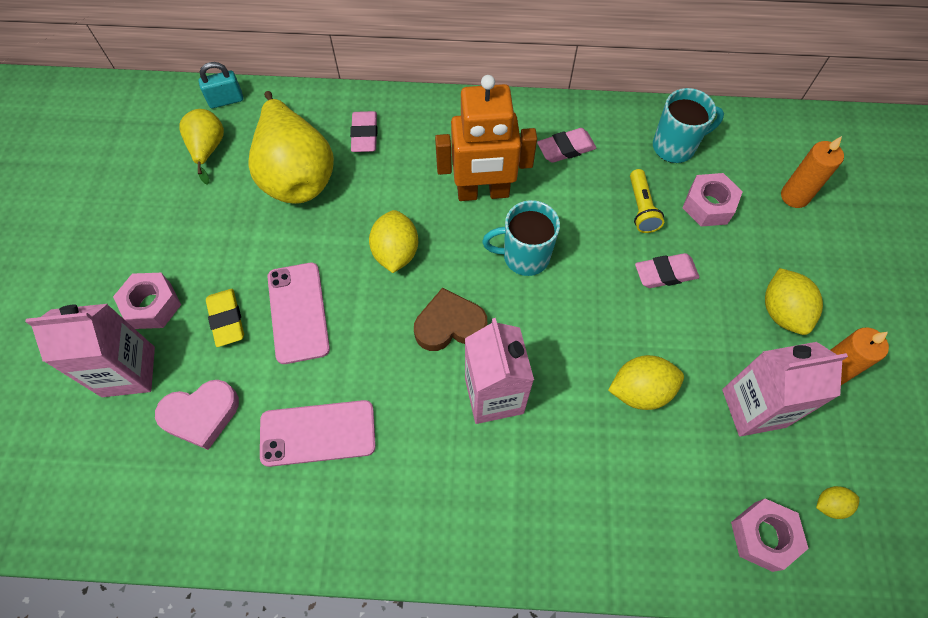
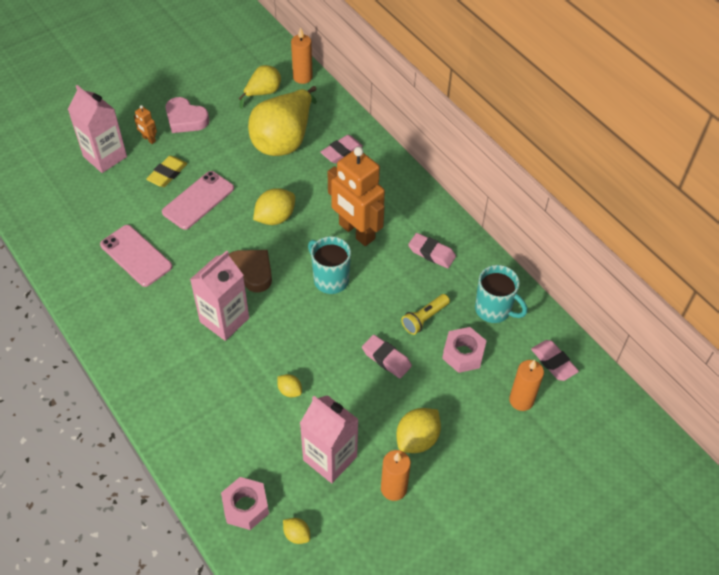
camera: 50 degrees right, 10 degrees down
pink nut [113,273,181,329] -> orange robot [134,105,157,144]
pink heart [155,380,239,450] -> pink heart moved to [166,97,209,133]
turquoise padlock [199,62,243,108] -> orange candle [291,28,313,84]
yellow lemon [608,355,684,410] -> yellow lemon [277,374,302,397], size x0.55
none -> pink eraser [531,340,579,381]

